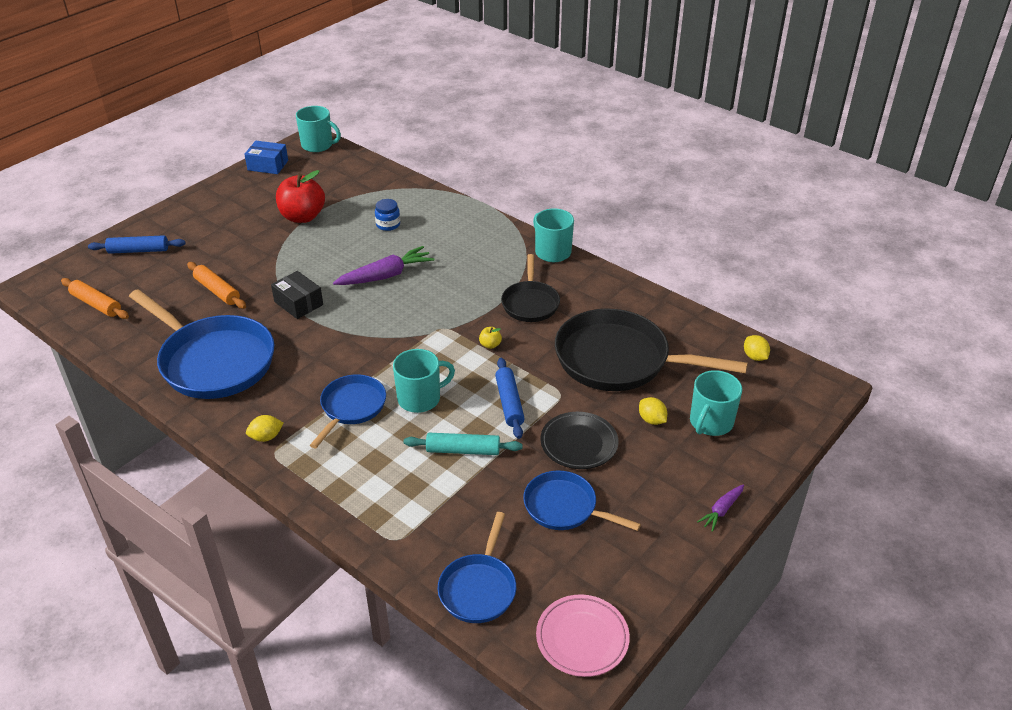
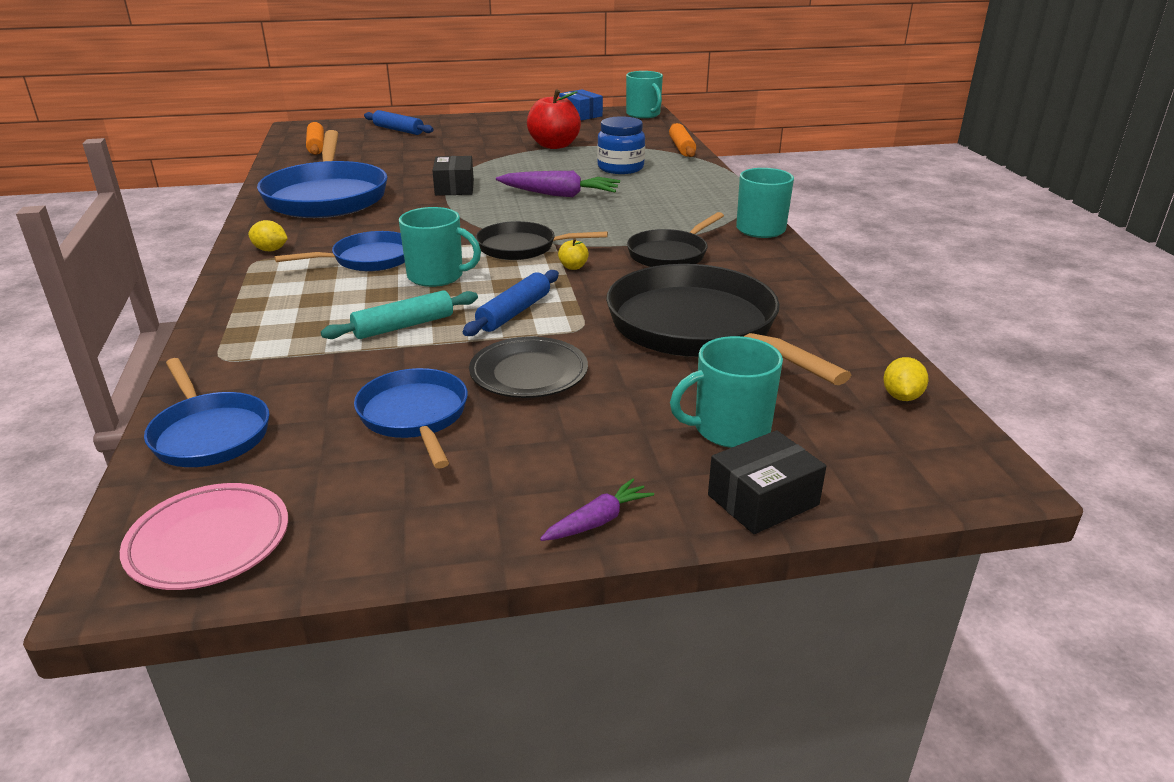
camera: 40 degrees right, 10 degrees down
orange rolling pin [187,262,246,309] -> orange rolling pin moved to [669,123,696,157]
blue jar [375,199,400,231] -> blue jar [597,116,645,174], size x1.62
turquoise rolling pin [404,433,523,455] -> turquoise rolling pin turned 75 degrees counterclockwise [321,290,478,339]
blue pan [437,512,516,623] -> blue pan turned 90 degrees counterclockwise [144,358,270,467]
yellow lemon [639,397,667,425] -> none
purple carrot [697,484,744,532] -> purple carrot turned 150 degrees clockwise [540,478,654,541]
none -> black pan [475,221,608,260]
none -> black box [708,430,826,534]

